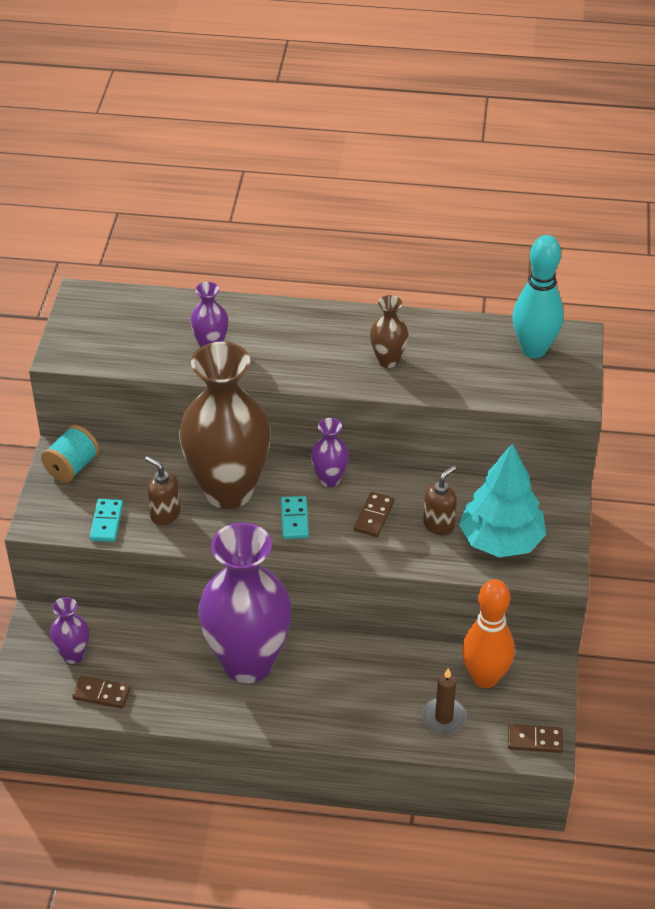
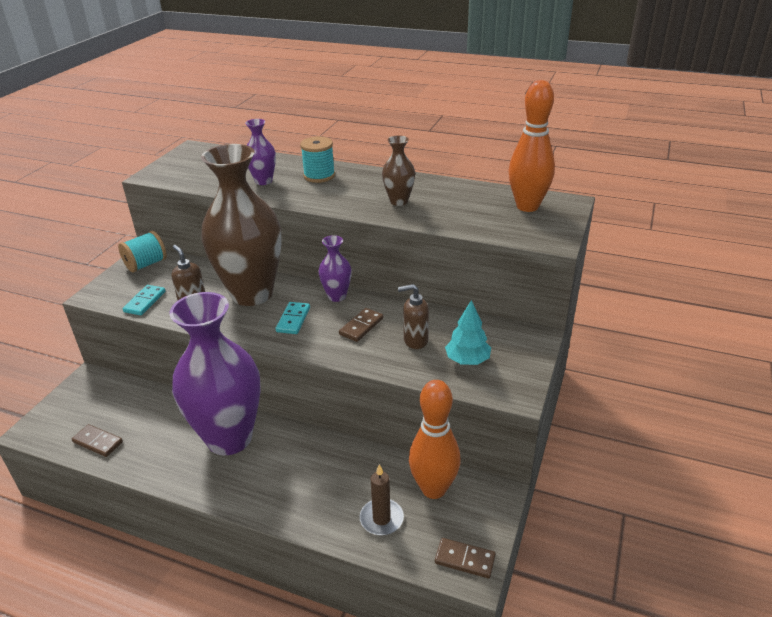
camera: 15 degrees right, 10 degrees down
purple vase [50,597,89,664] -> none
brown soap dispenser [423,465,457,536] -> brown soap dispenser turned 150 degrees counterclockwise [398,284,429,349]
turquoise tree [459,444,546,557] -> turquoise tree [445,300,491,365], size x0.56
turquoise bowling pin [513,235,564,358] -> orange bowling pin [508,80,555,212]
none -> turquoise spool [300,136,335,183]

